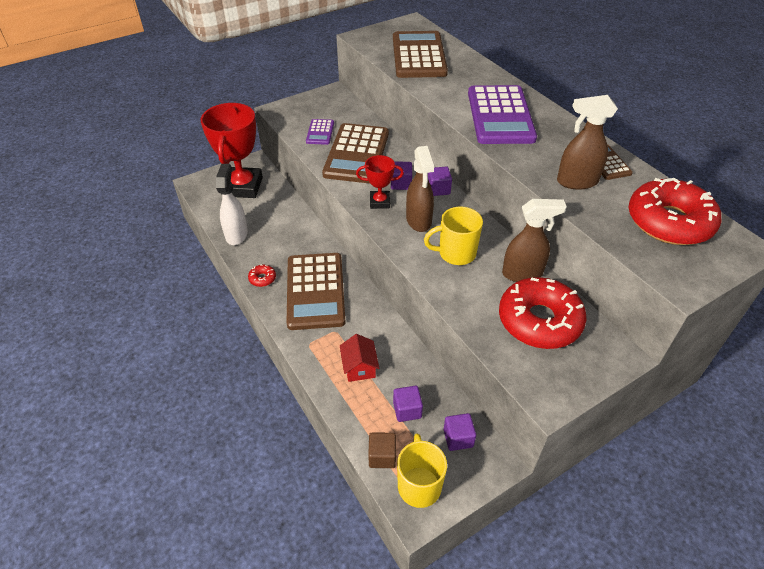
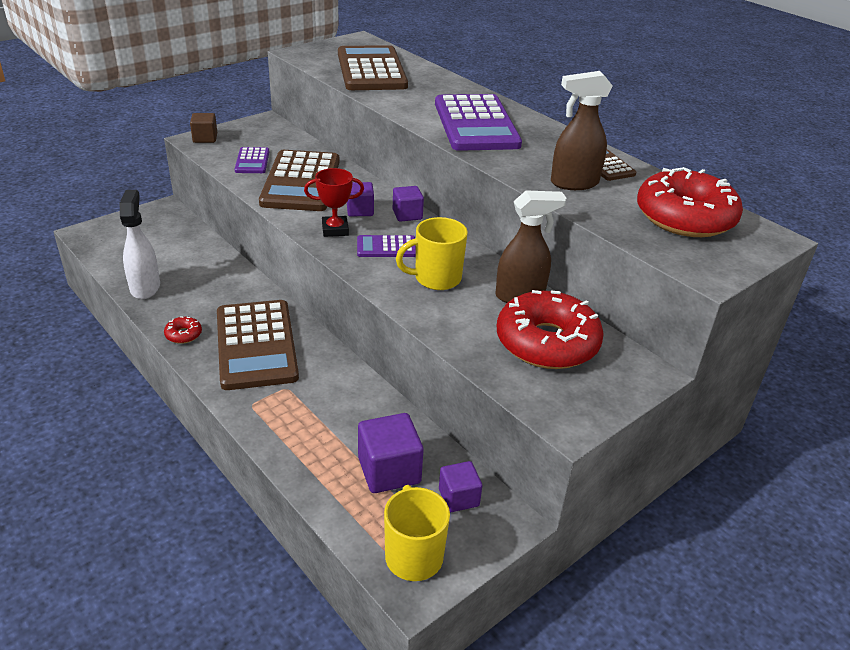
camera: 10 degrees left, 10 degrees down
red trophy [200,103,263,198] -> none
red house [340,334,379,382] -> none
brown cube [368,432,396,468] -> brown cube moved to [190,113,217,143]
purple cube [393,386,423,422] -> purple cube [358,413,424,493], size x1.61
brown spray bottle [406,146,434,232] -> purple calculator [357,235,416,257]

